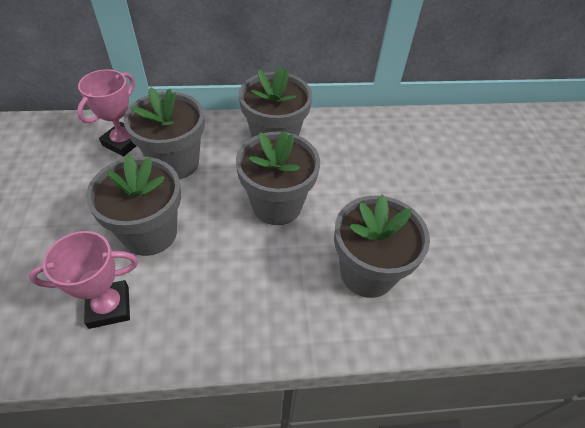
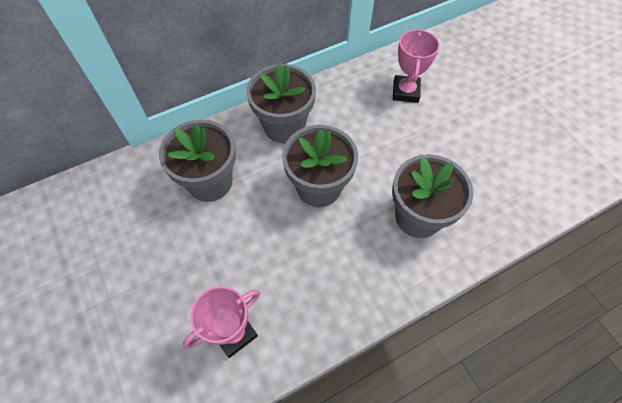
camera: 20 degrees left, 10 degrees up
pink trophy [77,69,136,157] -> pink trophy moved to [393,28,440,103]
grey flower pot [86,154,181,256] -> none

